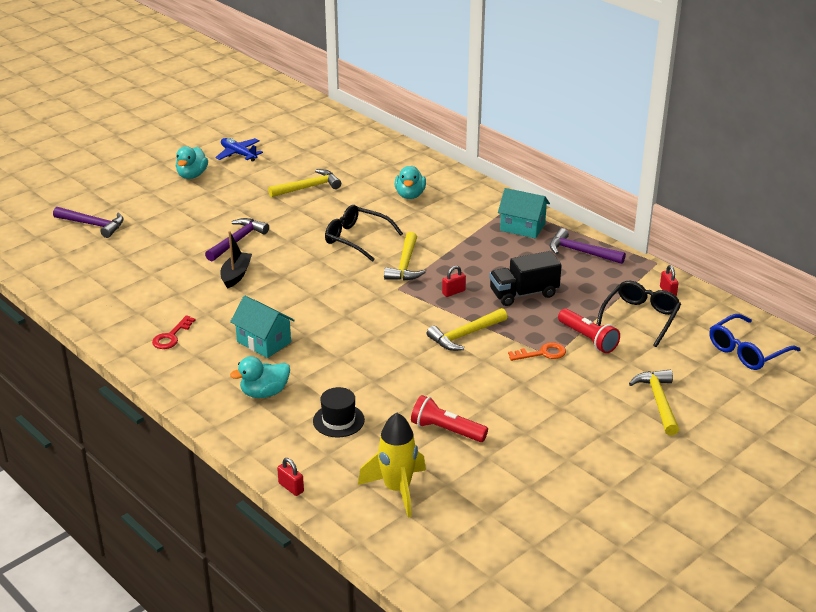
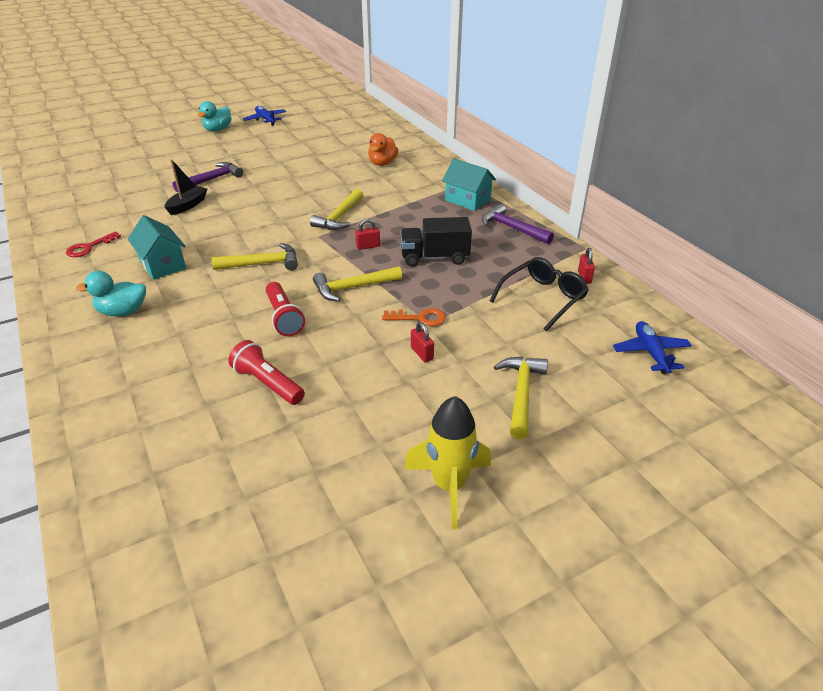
camera: 15 degrees right, 5 degrees up
purple hammer [53,207,124,238] -> none
yellow hammer [268,169,341,197] -> yellow hammer moved to [212,243,298,270]
red padlock [277,458,304,496] -> red padlock moved to [411,322,434,362]
black hat [313,387,365,438] -> none
black glasses [325,205,403,262] -> none
yellow rocket [358,413,426,517] -> yellow rocket moved to [404,396,491,530]
turquoise duck [395,166,426,199] -> orange duck [368,133,398,166]
red flashlight [558,309,620,353] -> red flashlight moved to [266,282,305,336]
blue glasses [709,314,800,370] -> blue plane [613,321,692,374]

